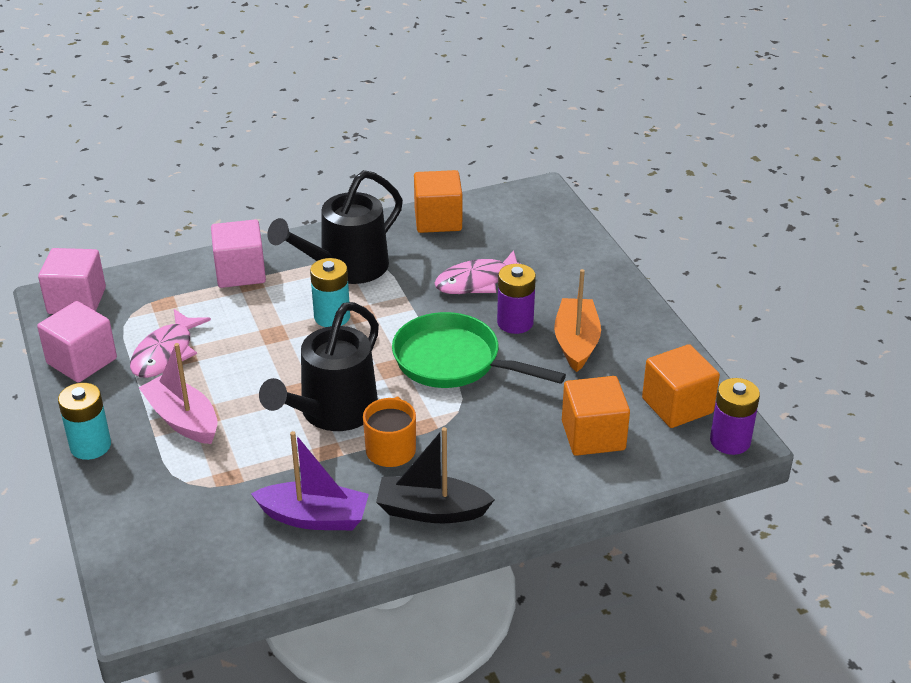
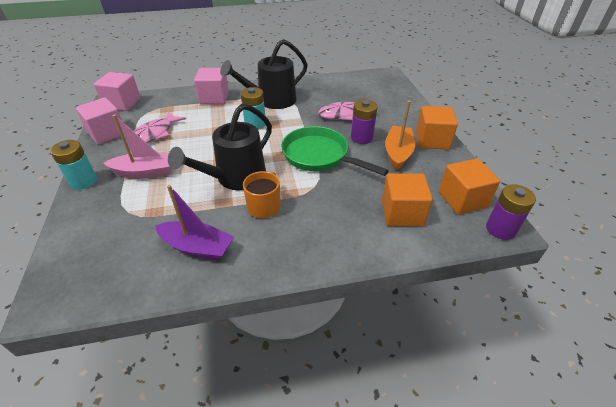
camera: 10 degrees right, 5 degrees up
pink boat [139,343,218,444] -> pink boat turned 120 degrees clockwise [104,115,170,178]
black boat [376,427,495,523] -> none
orange cube [414,170,462,233] -> orange cube moved to [416,106,458,150]

